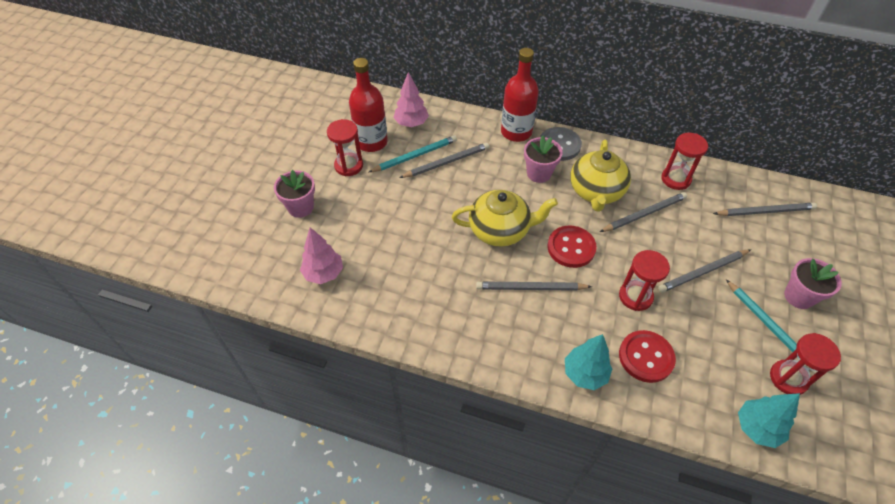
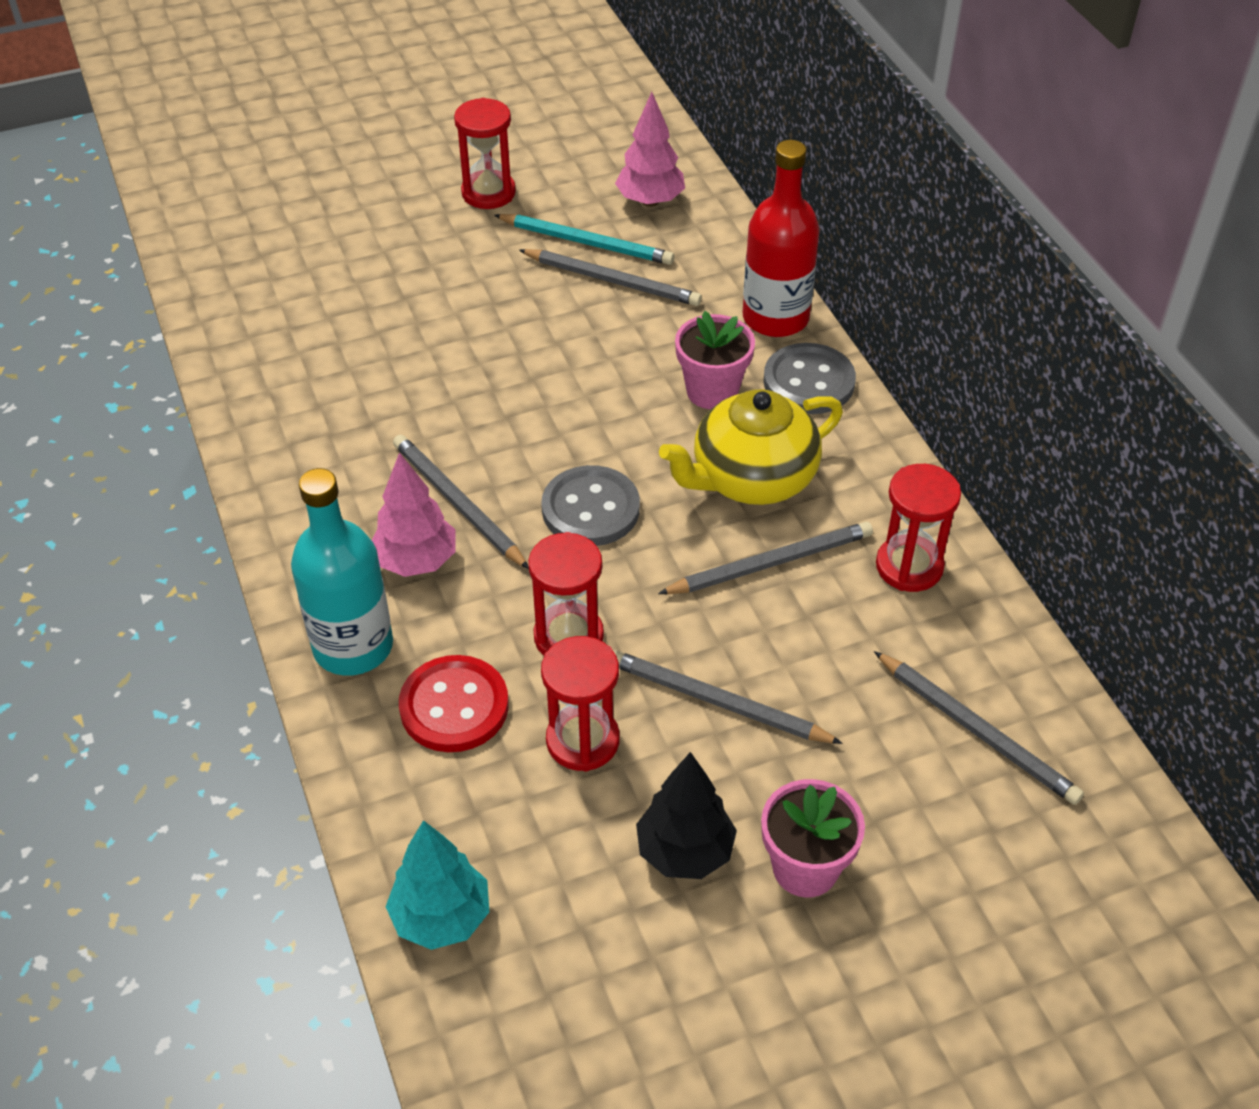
camera: 50 degrees right, 5 degrees down
pink flower pot [274,170,315,218] -> none
pink tree [300,227,343,284] -> pink tree moved to [372,452,456,577]
red bottle [349,58,388,152] -> none
yellow teapot [452,190,558,247] -> none
red button [547,226,597,268] -> grey button [541,465,640,546]
turquoise tree [565,334,612,390] -> turquoise bottle [291,468,393,675]
grey pencil [600,192,687,232] -> grey pencil turned 45 degrees counterclockwise [658,522,873,594]
turquoise pencil [726,280,818,373] -> black tree [636,752,737,879]
red hourglass [770,333,841,395] -> red hourglass moved to [541,636,620,772]

